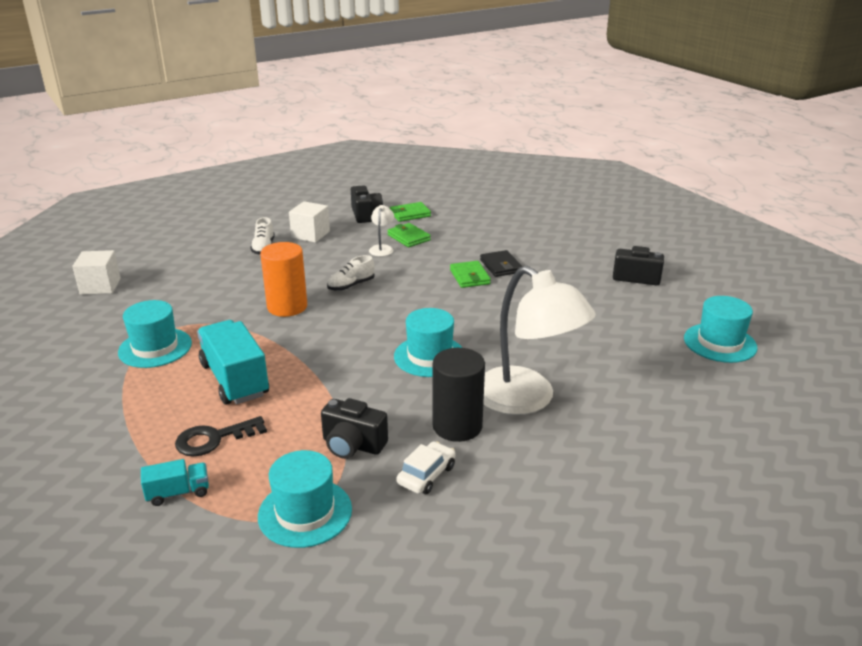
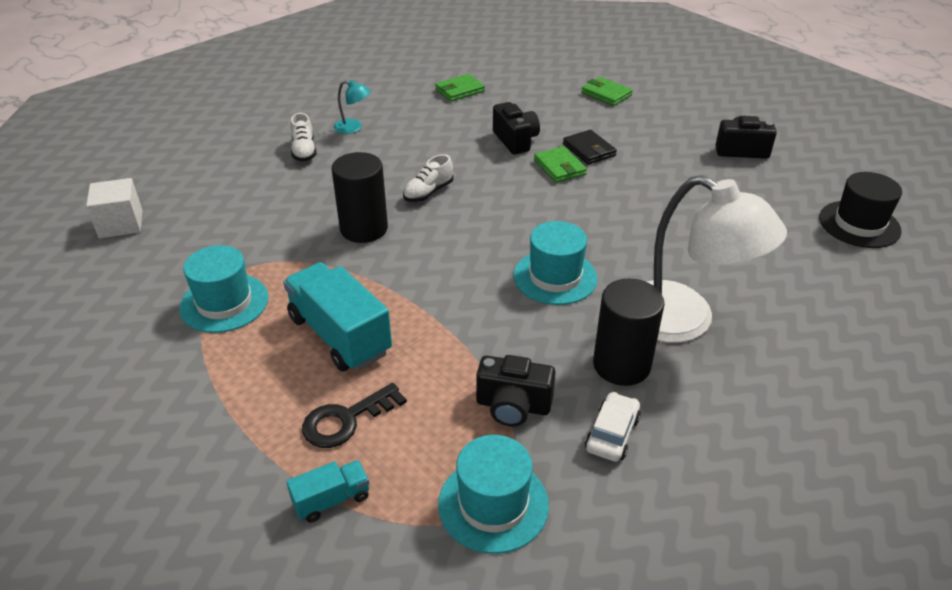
camera: 10 degrees left, 10 degrees up
orange cylinder [260,242,307,317] -> black cylinder [332,152,388,243]
white cube [289,201,330,243] -> turquoise lamp [334,80,371,134]
black camera [351,185,383,223] -> black camera moved to [493,102,540,154]
white lamp [369,205,394,256] -> none
green wallet [387,223,431,247] -> green wallet moved to [581,77,633,106]
turquoise hat [684,296,757,363] -> black hat [819,172,902,248]

